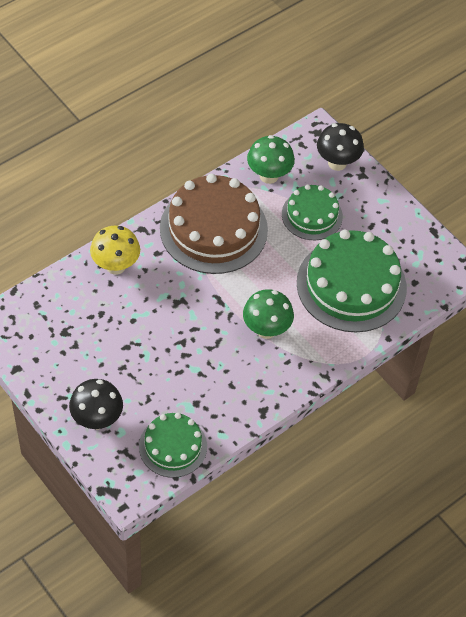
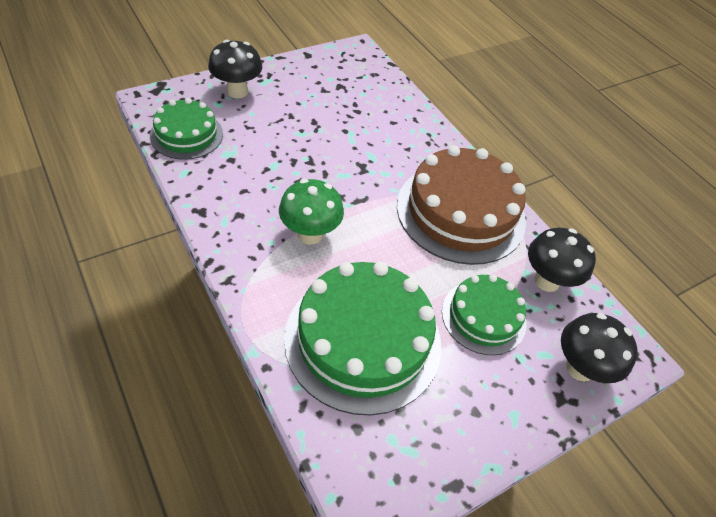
camera: 95 degrees right, 5 degrees down
yellow mushroom [90,226,140,275] -> none
green mushroom [247,135,295,184] -> black mushroom [528,228,596,292]

